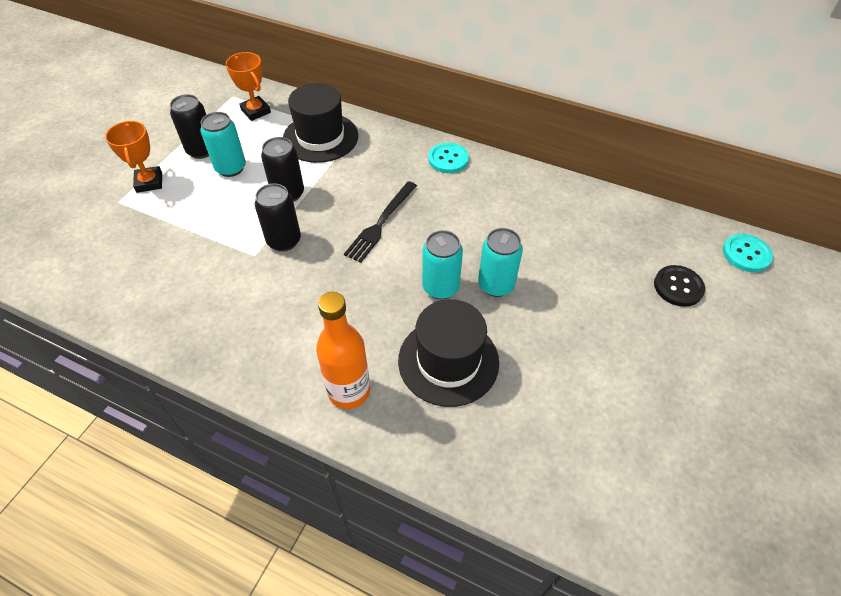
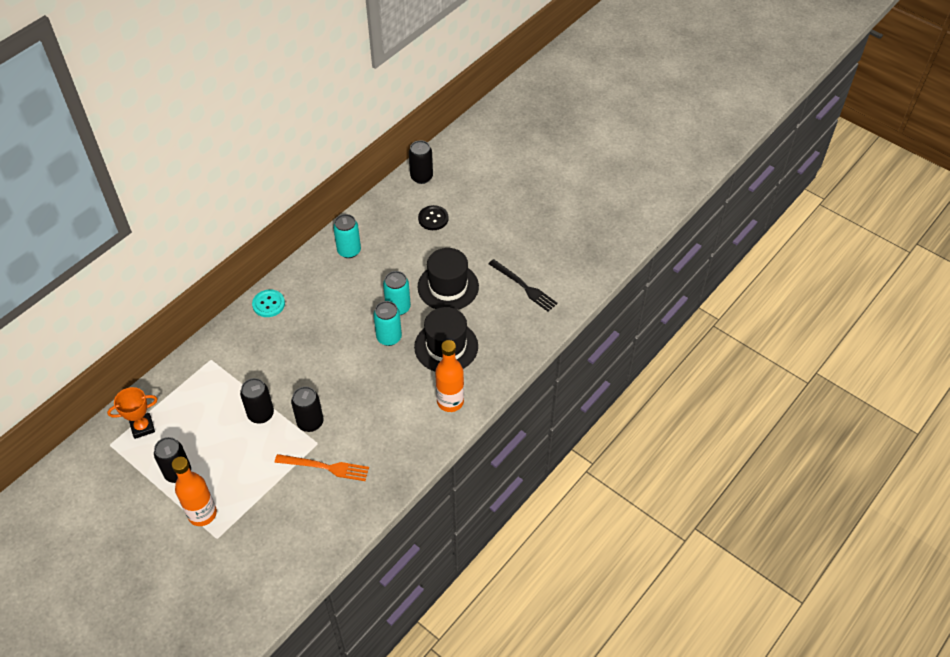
camera: 75 degrees left, 0 degrees up
orange trophy [105,121,162,193] -> orange bottle [172,457,217,526]
turquoise can [200,112,246,177] -> turquoise can moved to [333,214,361,258]
black hat [283,83,358,163] -> black hat moved to [418,248,479,310]
black fork [344,181,417,263] -> black fork moved to [488,259,558,312]
turquoise button [723,234,773,272] -> black can [409,140,433,184]
none -> orange fork [275,454,369,481]

